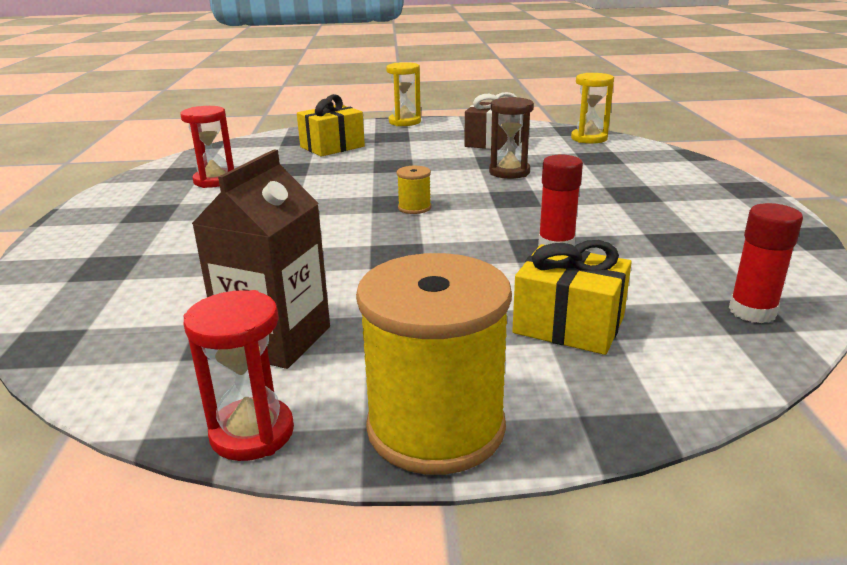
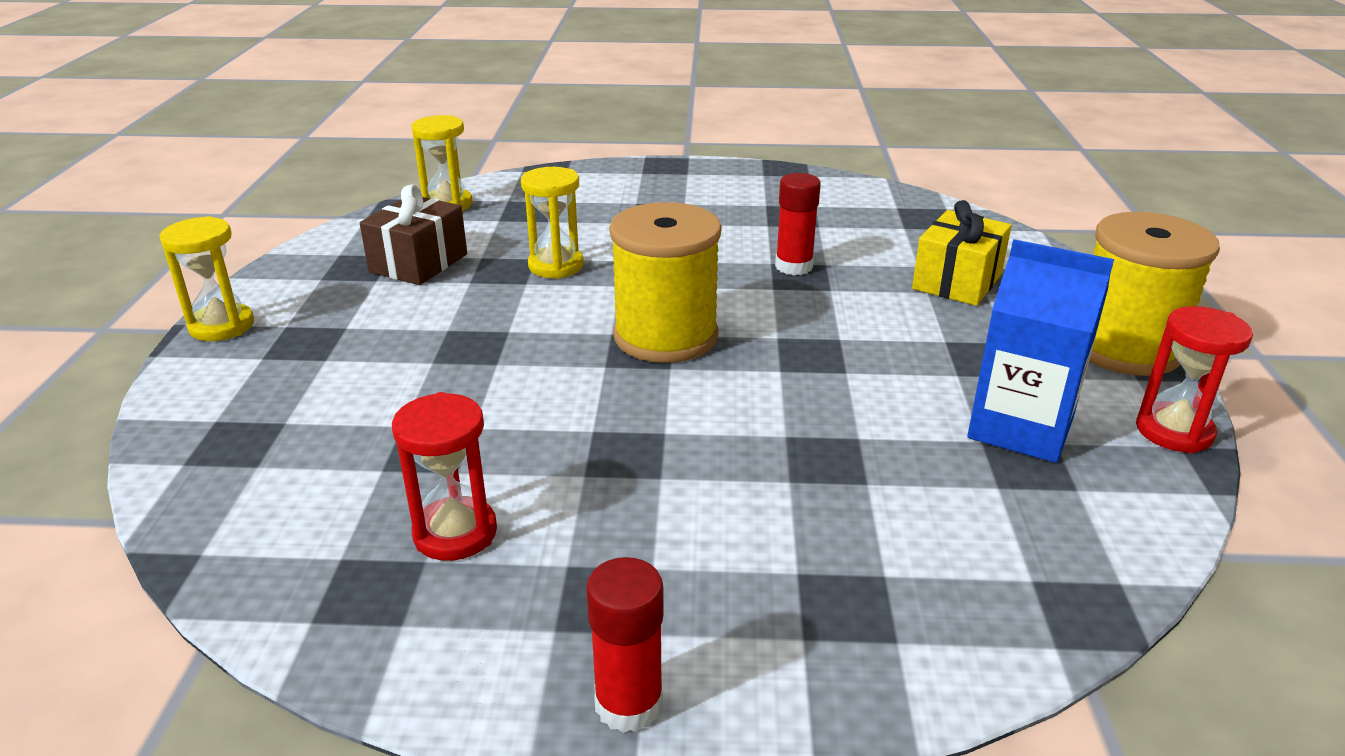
camera: 85 degrees left, 5 degrees up
brown carton [192,149,330,369] -> blue carton [967,239,1114,463]
yellow gift [297,94,365,157] -> none
yellow spool [397,166,431,214] -> yellow spool [609,202,722,363], size x2.33
brown hourglass [489,97,534,179] -> yellow hourglass [521,167,584,279]
red glue stick [729,203,803,323] -> red glue stick moved to [586,557,664,733]

